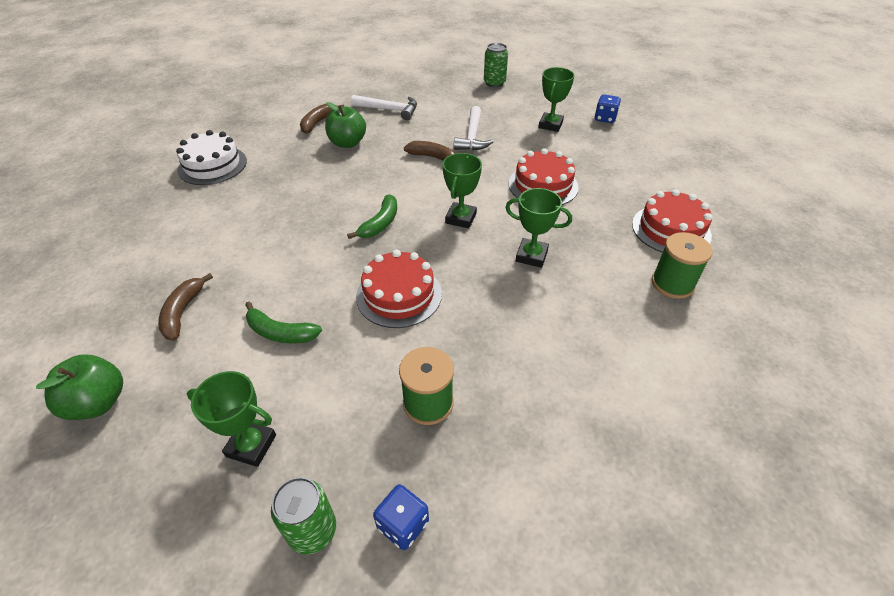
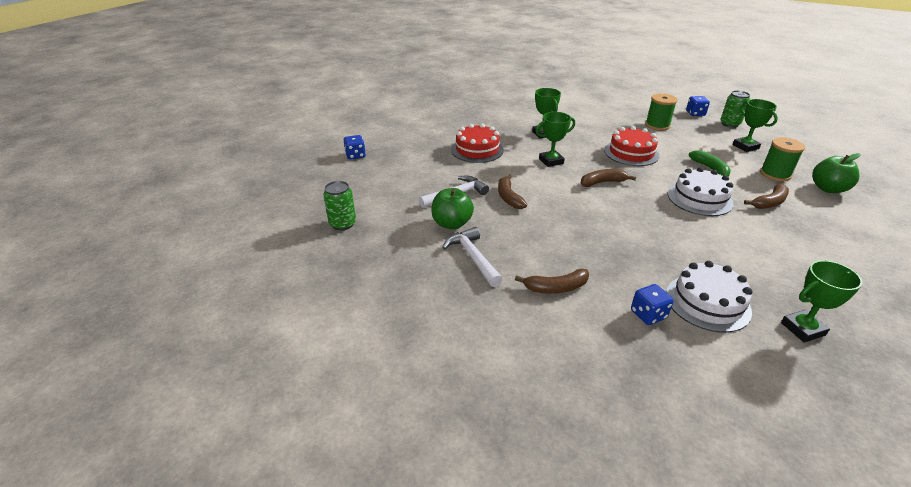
camera: 130 degrees left, 10 degrees down
green apple [325,102,366,148] -> green apple moved to [431,188,474,229]
green banana [347,194,397,239] -> brown banana [581,169,636,187]
green trophy [538,67,575,132] -> green trophy moved to [781,260,862,343]
red cake [632,189,712,253] -> none
green spool [651,232,713,299] -> green spool moved to [760,137,805,181]
none -> blue dice [631,284,674,325]
none -> white cake [668,167,734,216]

